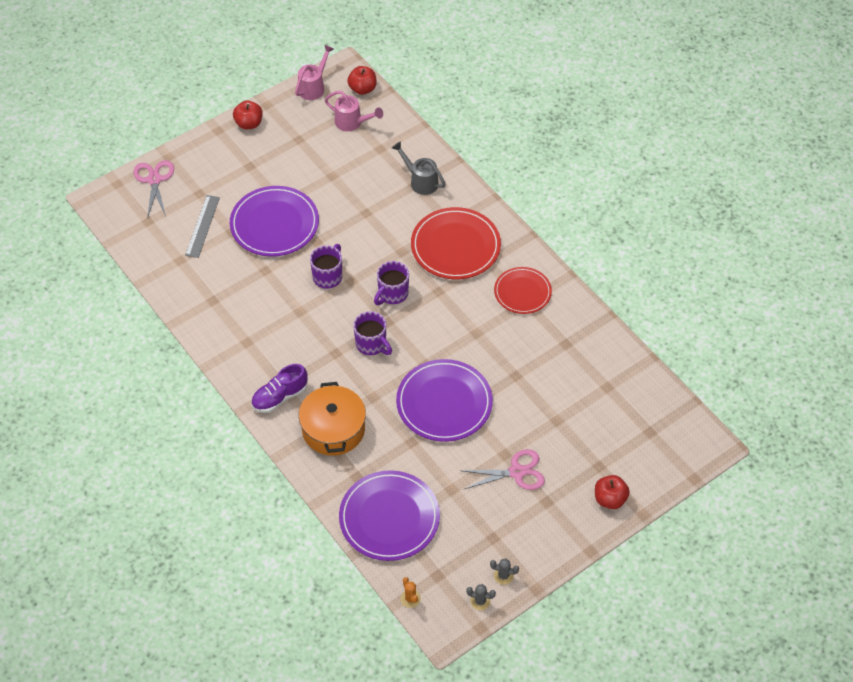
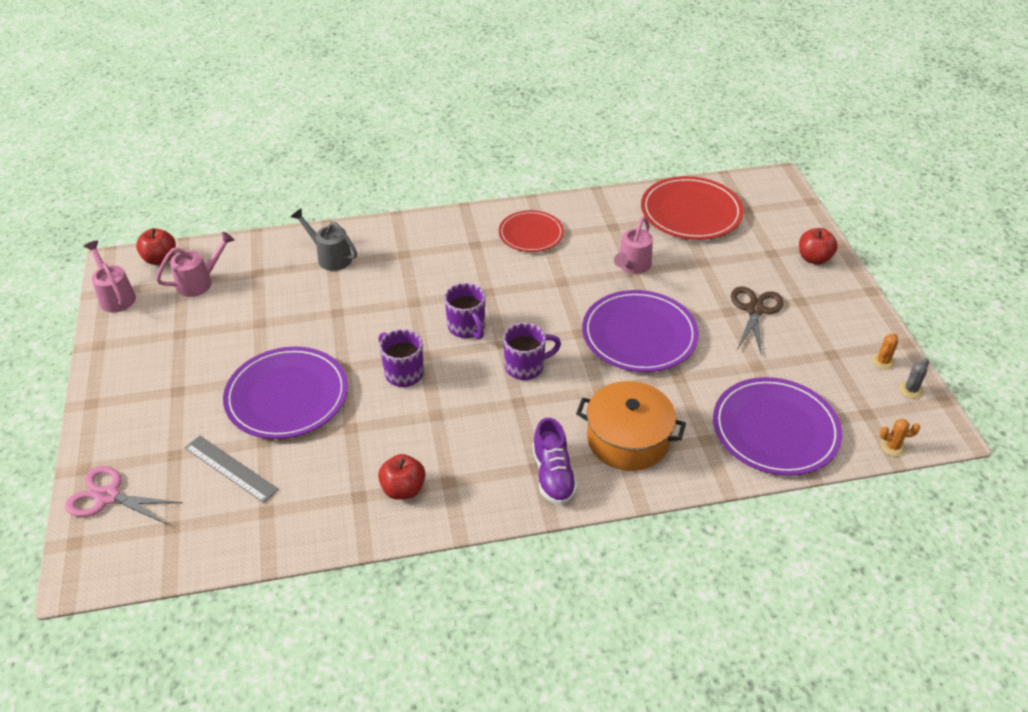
camera: 65 degrees left, 10 degrees down
red apple [233,100,263,130] -> red apple moved to [378,454,425,500]
grey watering can [392,141,446,195] -> grey watering can turned 60 degrees clockwise [291,208,357,271]
red plate [411,207,501,279] -> red plate moved to [641,176,744,240]
pink scissors [460,449,545,490] -> brown scissors [731,286,784,356]
grey cactus [490,558,519,585] -> orange cactus [871,334,898,370]
none -> pink watering can [614,217,653,274]

